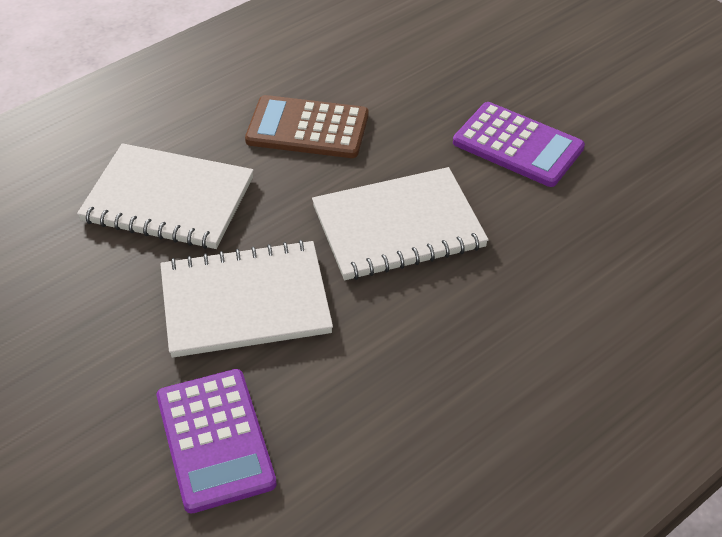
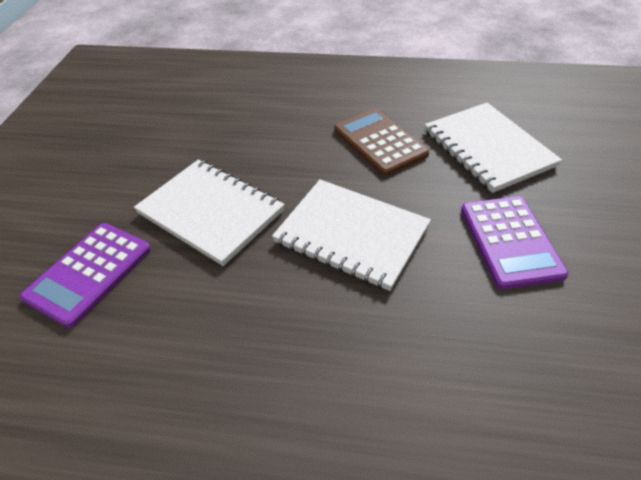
camera: 50 degrees right, 0 degrees up
white notebook [77,143,254,249] -> white notebook moved to [425,103,562,193]

